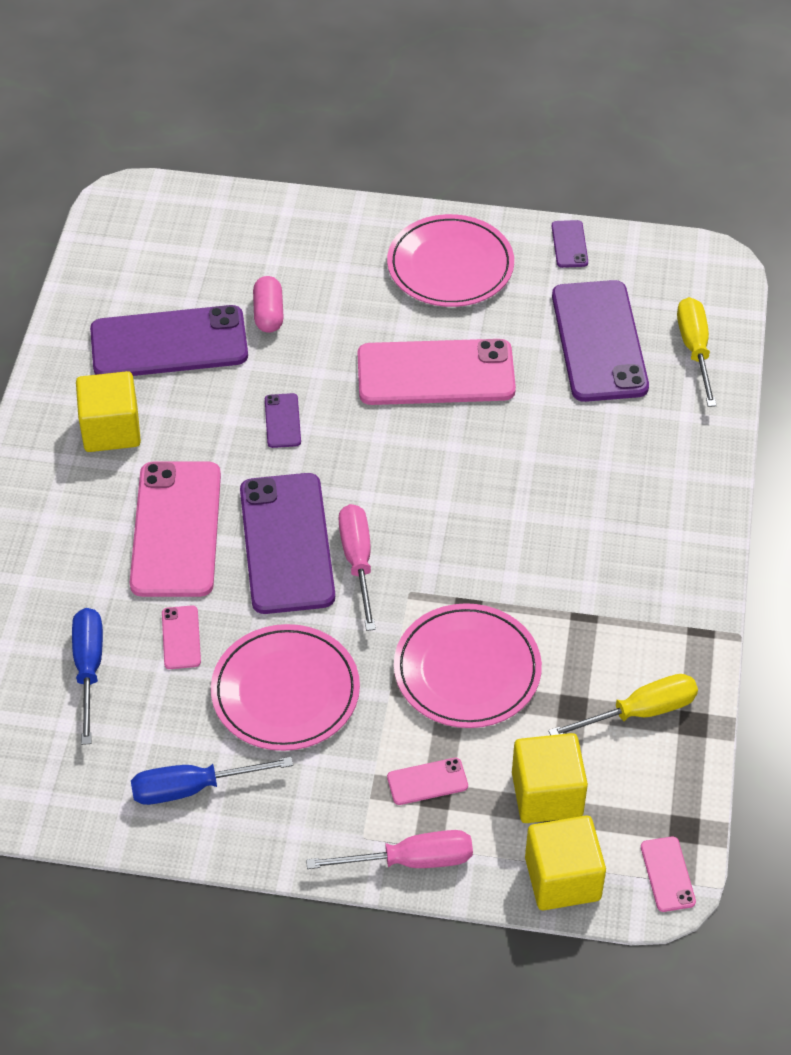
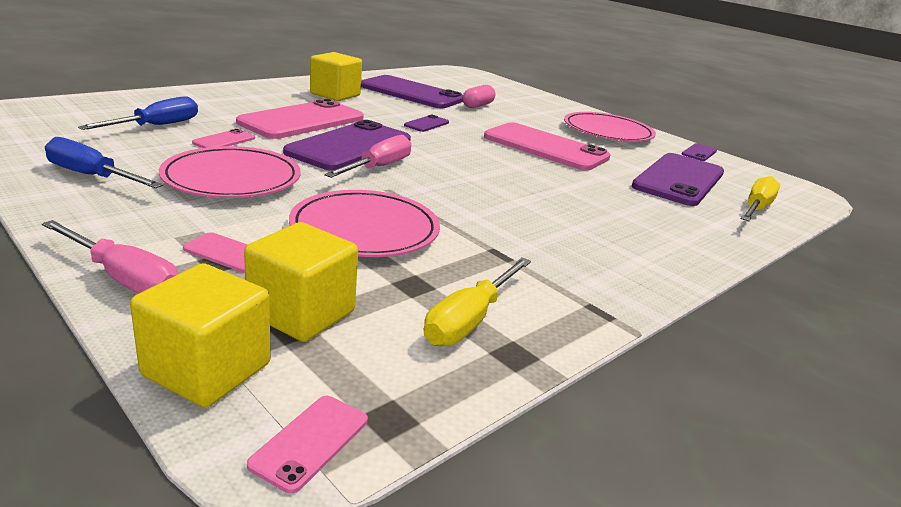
camera: 35 degrees right, 25 degrees down
yellow screwdriver [548,674,698,735] -> yellow screwdriver turned 105 degrees clockwise [424,257,531,346]

